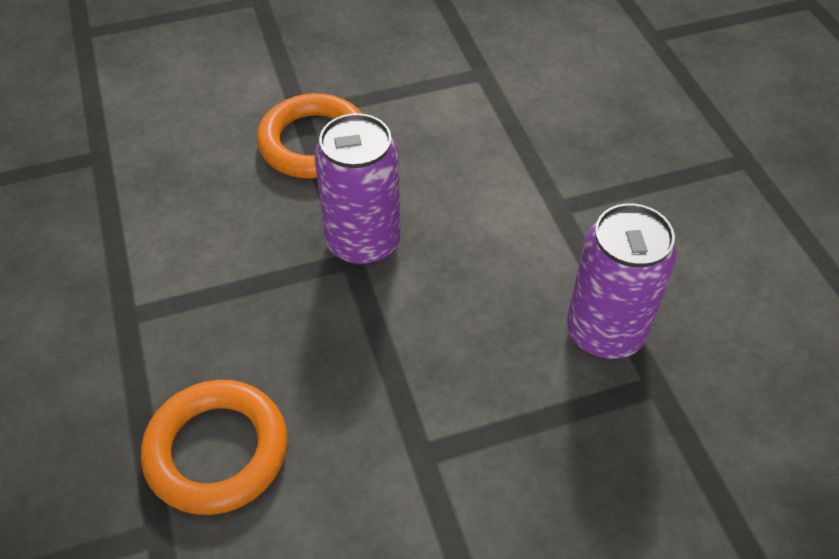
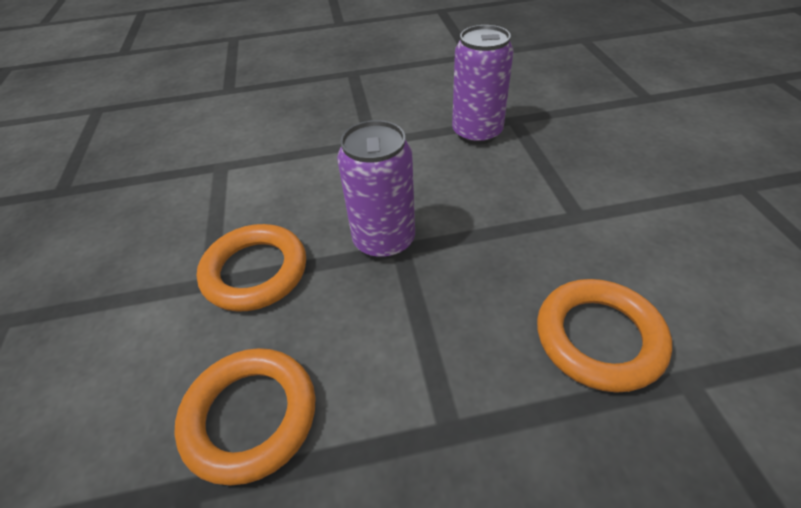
camera: 80 degrees left, 5 degrees down
none -> orange ring [174,348,316,485]

